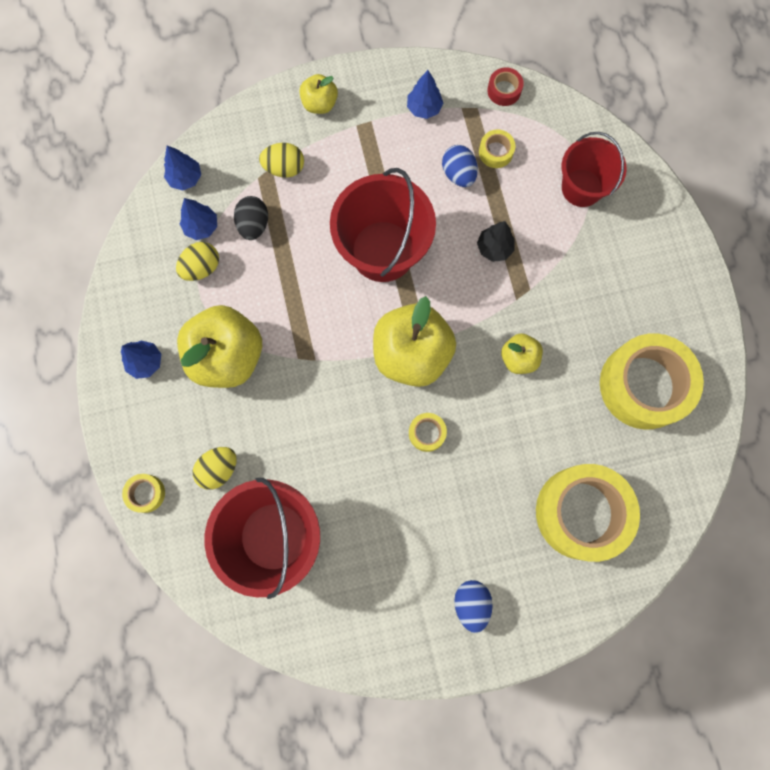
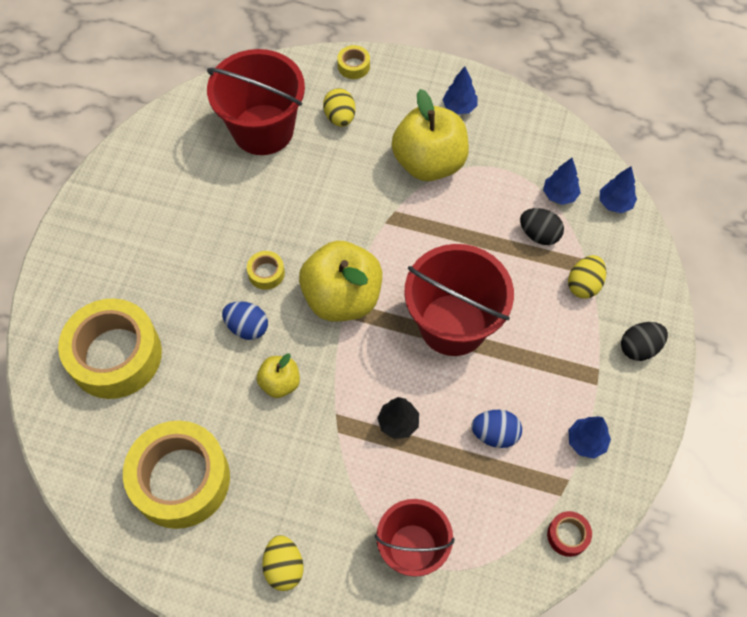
camera: 120 degrees right, 15 degrees down
yellow egg [176,242,219,281] -> yellow egg moved to [262,535,304,591]
yellow apple [299,74,338,114] -> black egg [621,322,668,361]
blue egg [454,580,493,633] -> blue egg moved to [222,301,268,340]
yellow tape [479,130,515,168] -> none

